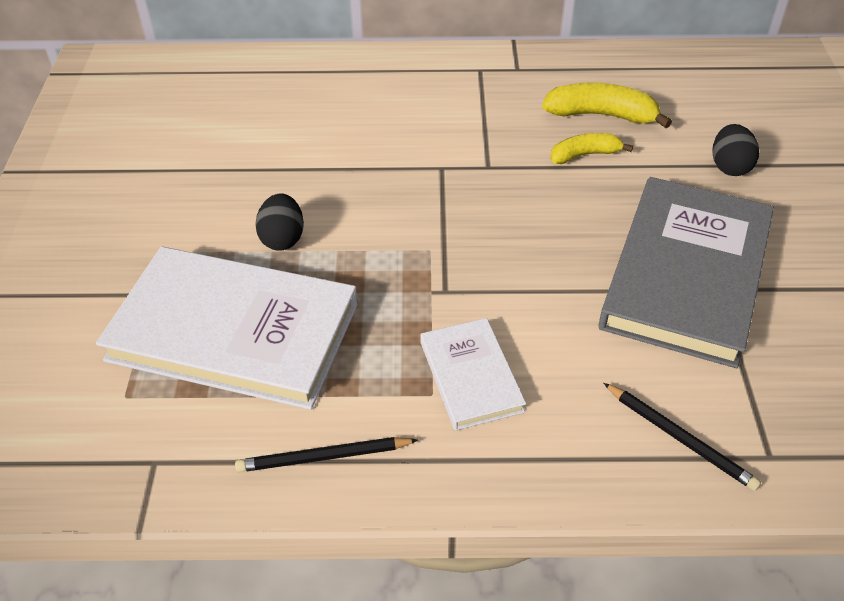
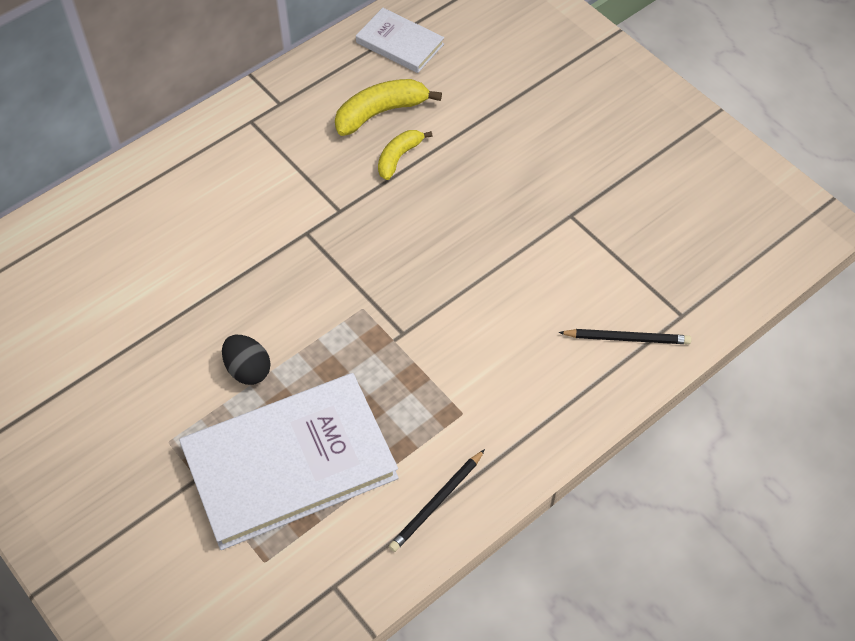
camera: 40 degrees left, 10 degrees up
white book [421,318,526,431] -> white book moved to [356,8,444,73]
grey book [599,177,774,368] -> none
black egg [712,124,759,176] -> none

